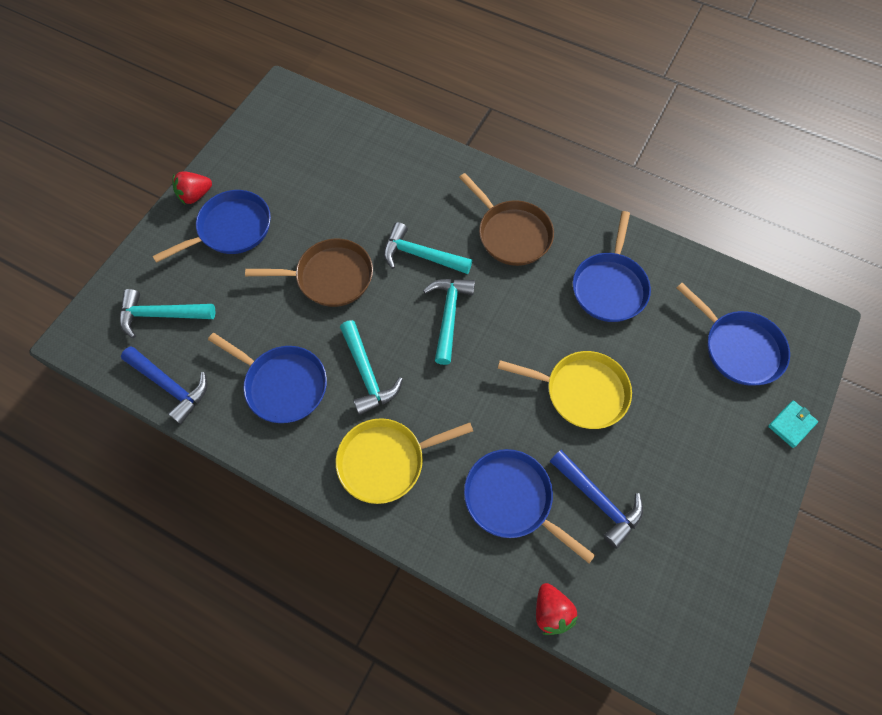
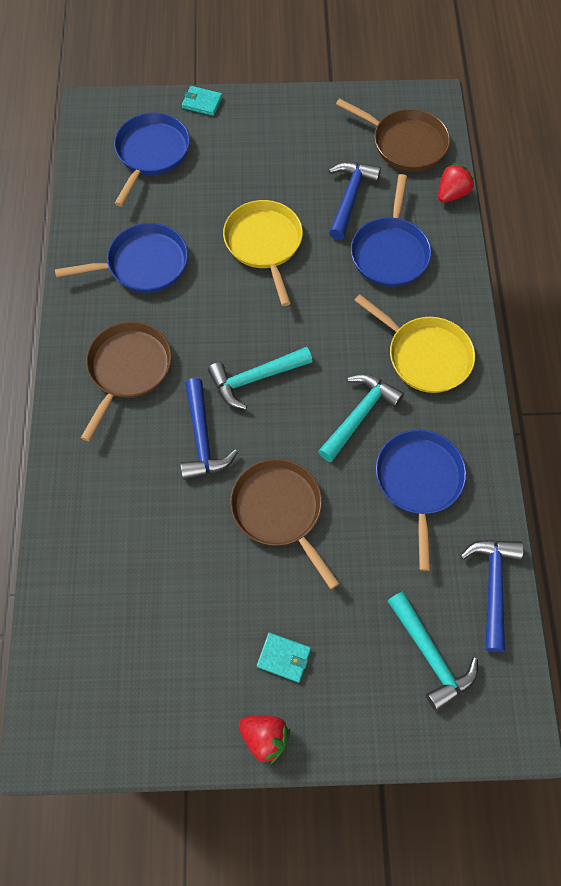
camera: 120 degrees left, 0 degrees up
blue pan [152,190,271,263] -> turquoise wallet [257,632,311,683]
turquoise hammer [384,222,472,274] -> blue hammer [180,378,238,480]
none -> brown pan [336,98,450,171]

